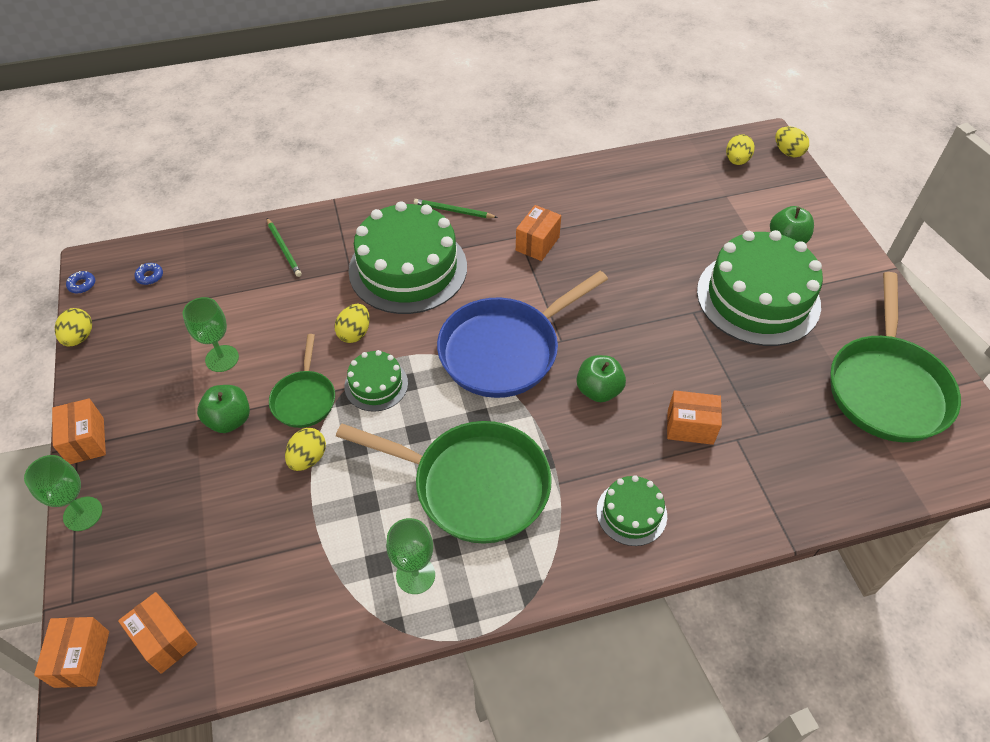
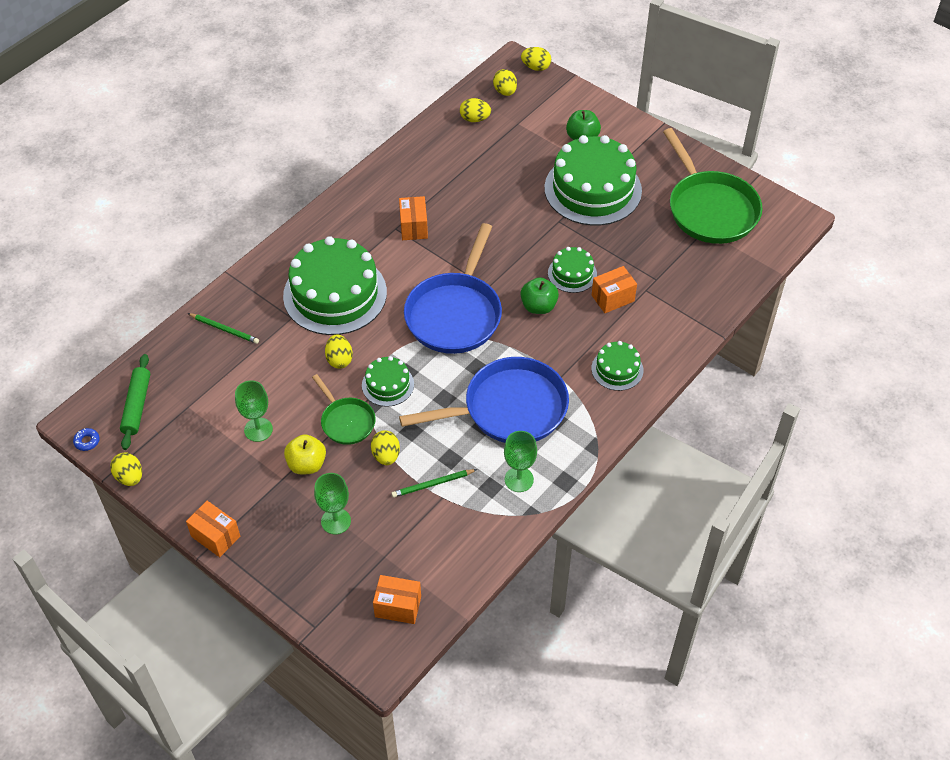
camera: 35 degrees left, 0 degrees up
green goblet [24,455,102,531] -> green goblet moved to [314,473,351,534]
orange box [34,617,109,688] -> none
blue donut [134,263,163,285] -> green rolling pin [120,354,150,450]
green apple [197,385,250,433] -> yellow apple [284,434,326,475]
green pan [336,421,552,544] -> blue pan [399,357,569,443]
green pencil [414,199,498,218] -> green pencil moved to [391,469,477,498]
none -> yellow egg [460,98,491,122]
none -> green cake [548,247,597,293]

